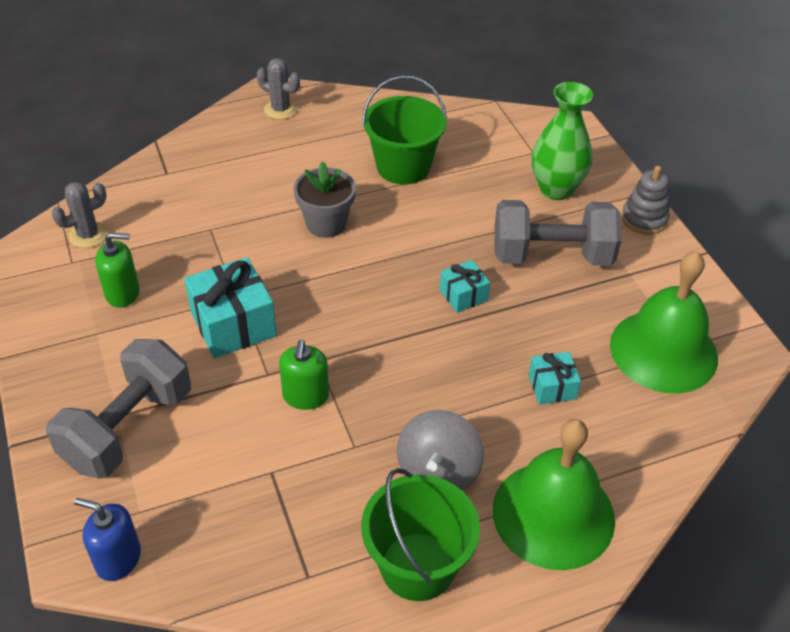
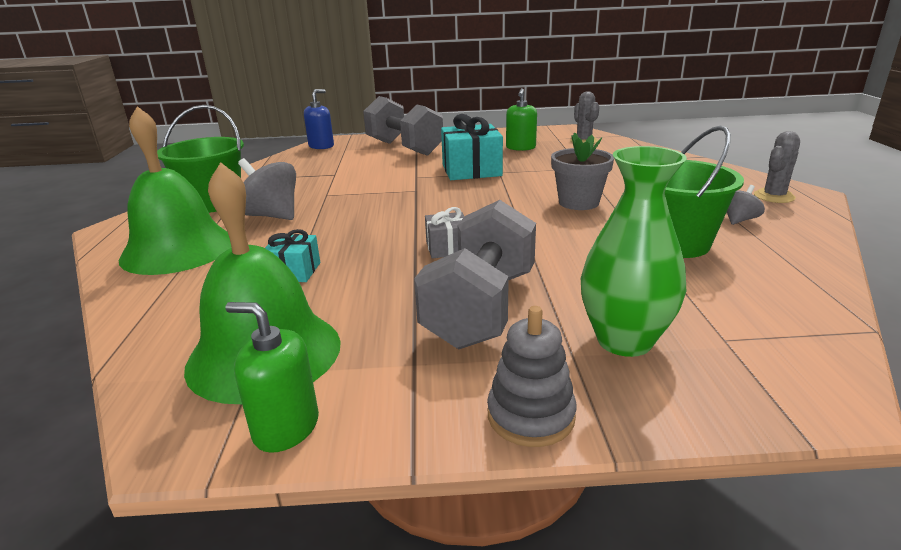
camera: 110 degrees right, 20 degrees down
green soap dispenser [279,340,329,410] -> green soap dispenser moved to [225,302,319,453]
turquoise gift [440,260,490,313] -> grey gift [425,207,464,258]
none -> grey spinning top [727,185,765,225]

